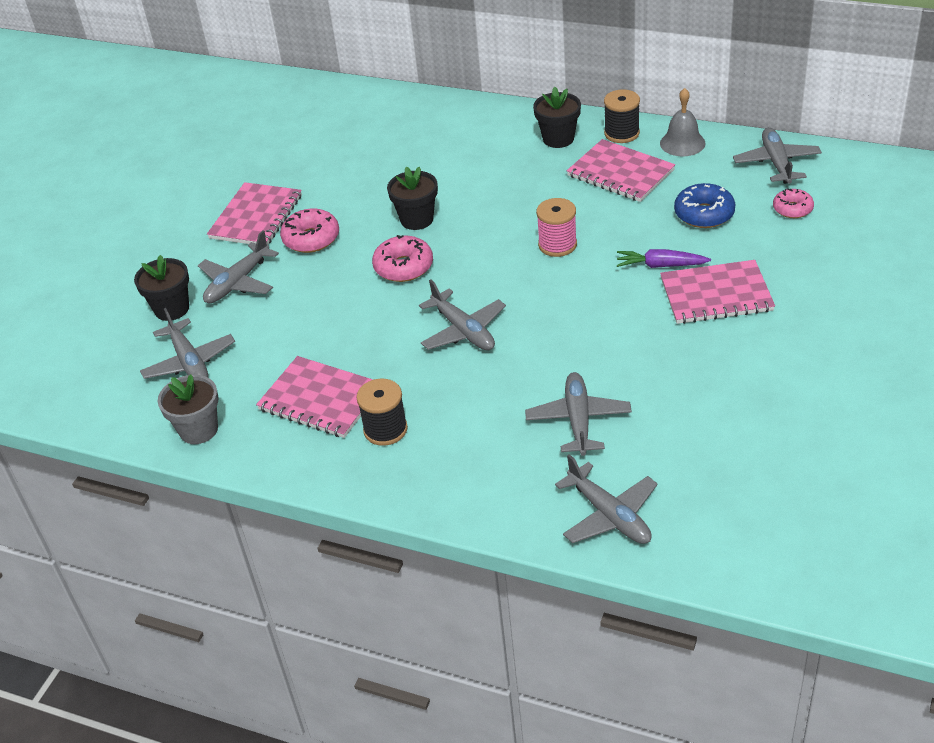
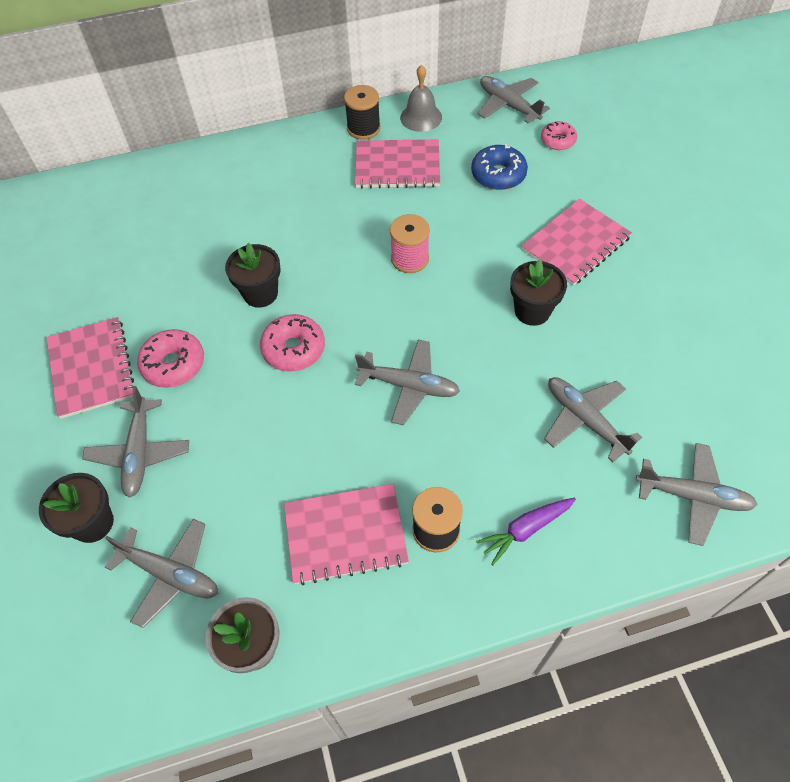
camera: 40 degrees left, 15 degrees up
black flower pot [533,87,581,148] -> black flower pot moved to [510,259,567,326]
purple carrot [617,249,711,268] -> purple carrot moved to [476,498,576,565]

